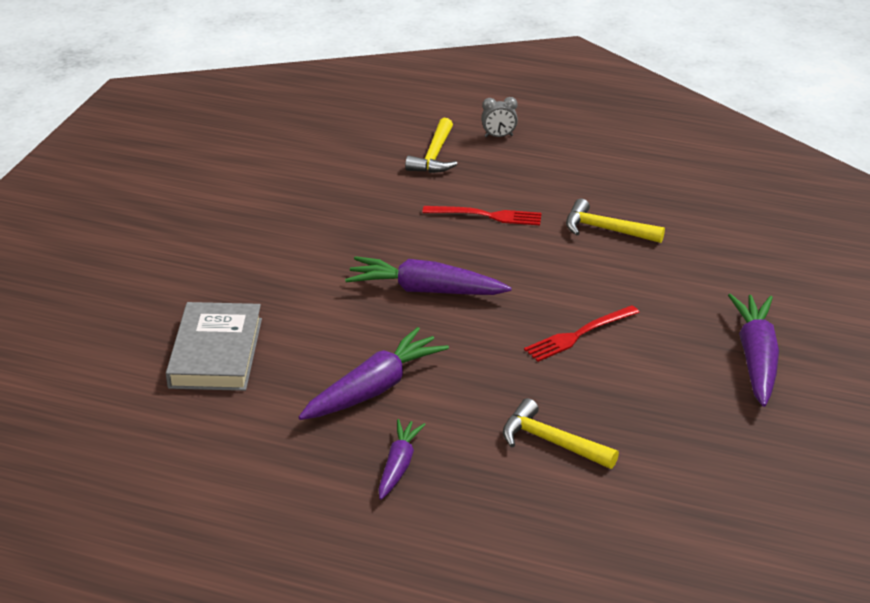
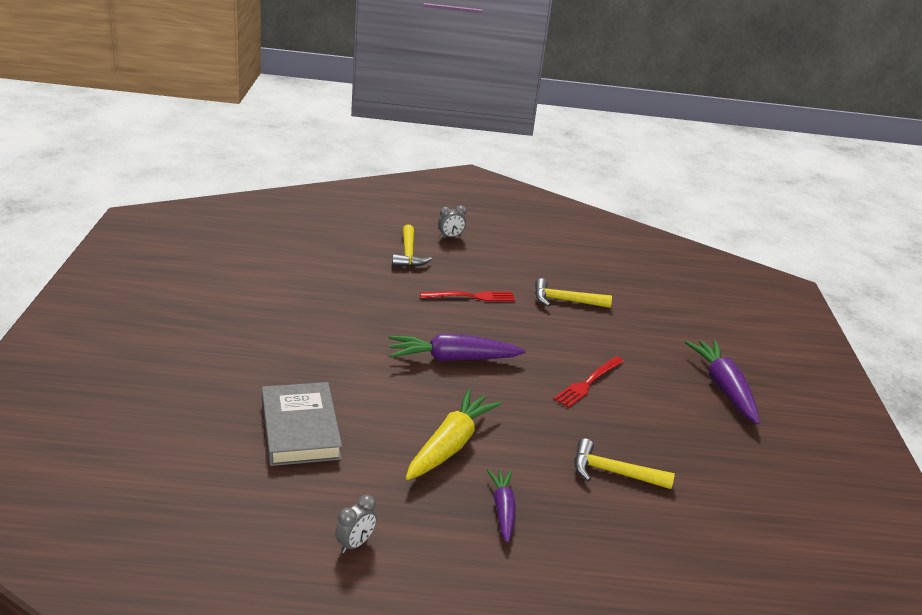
camera: 20 degrees left, 5 degrees down
purple carrot [299,327,449,420] -> yellow carrot [406,389,502,480]
none -> grey clock [335,495,377,553]

